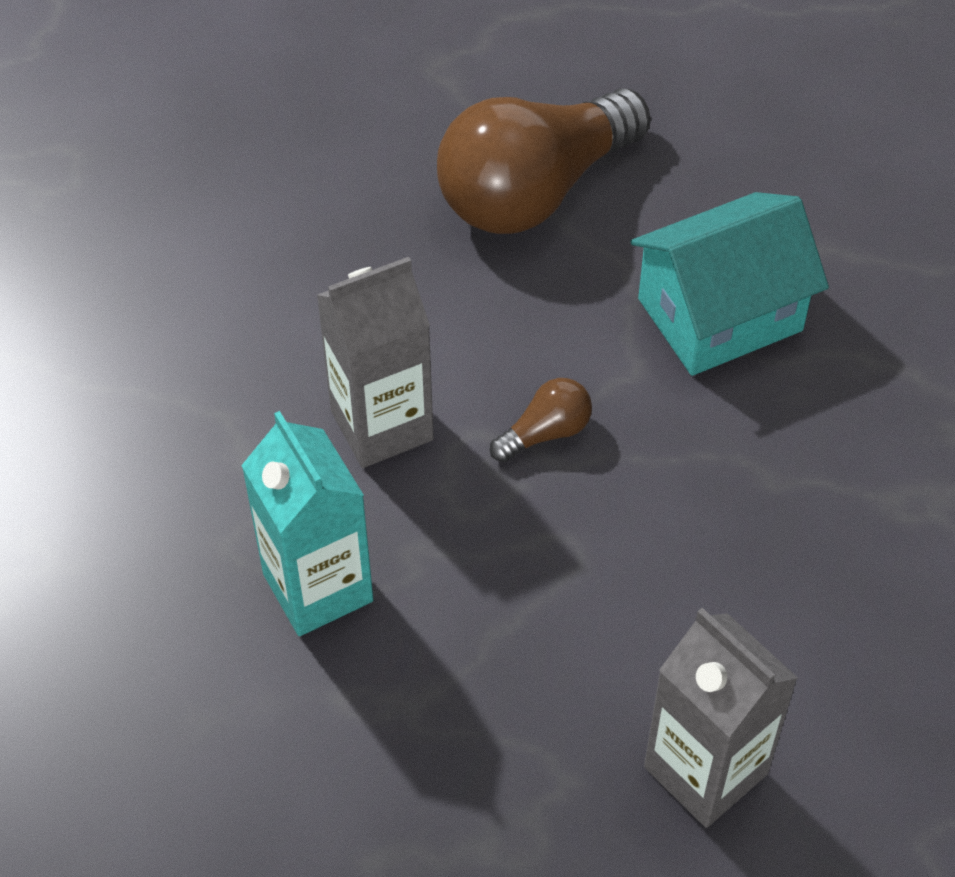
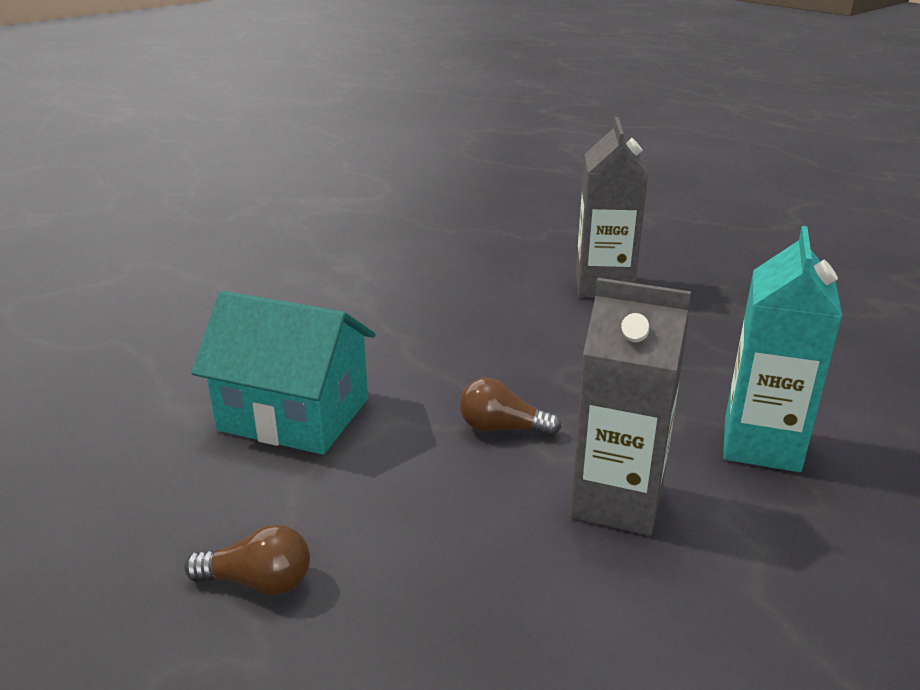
camera: 135 degrees left, 25 degrees down
brown light bulb [437,89,651,234] -> brown light bulb [185,524,310,595], size x0.41

